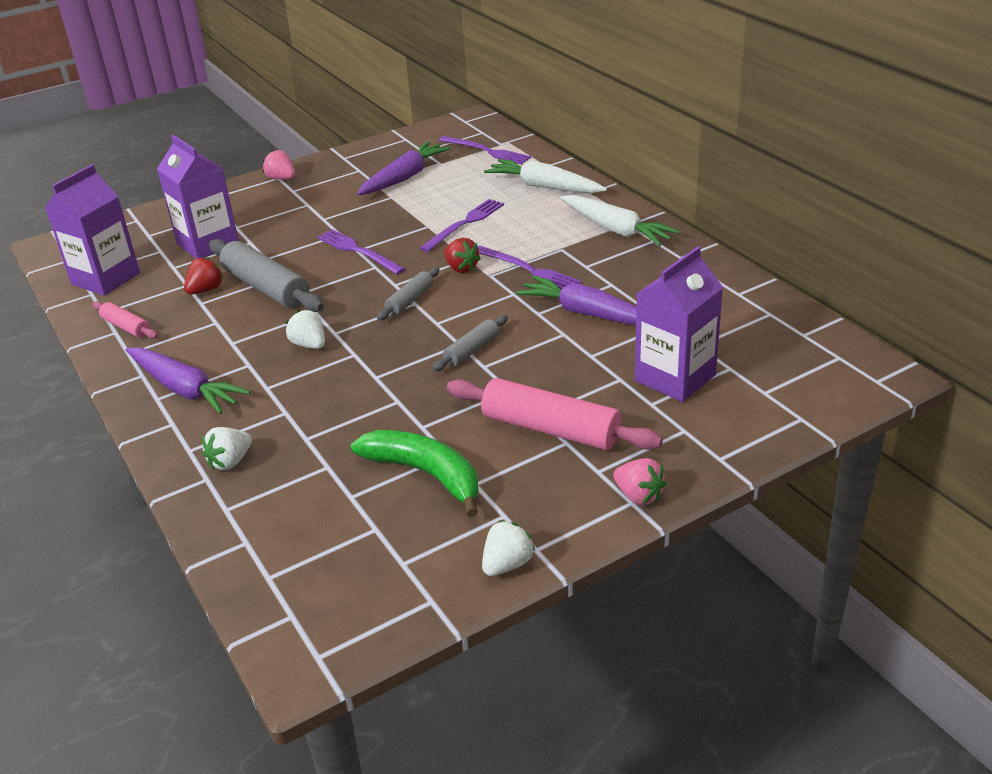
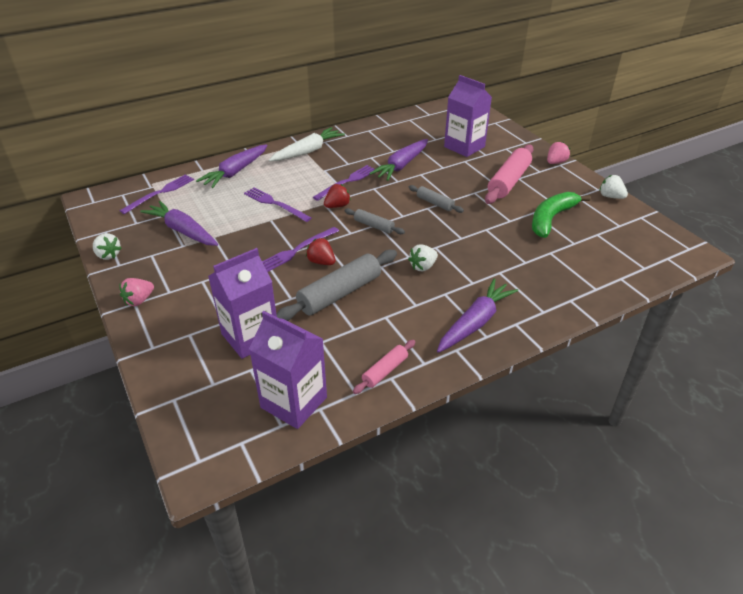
camera: 90 degrees left, 5 degrees up
red strawberry [184,257,224,295] -> red strawberry moved to [306,238,335,265]
white strawberry [202,427,252,470] -> white strawberry moved to [93,233,122,260]
white carrot [484,159,607,193] -> purple carrot [196,144,267,188]

